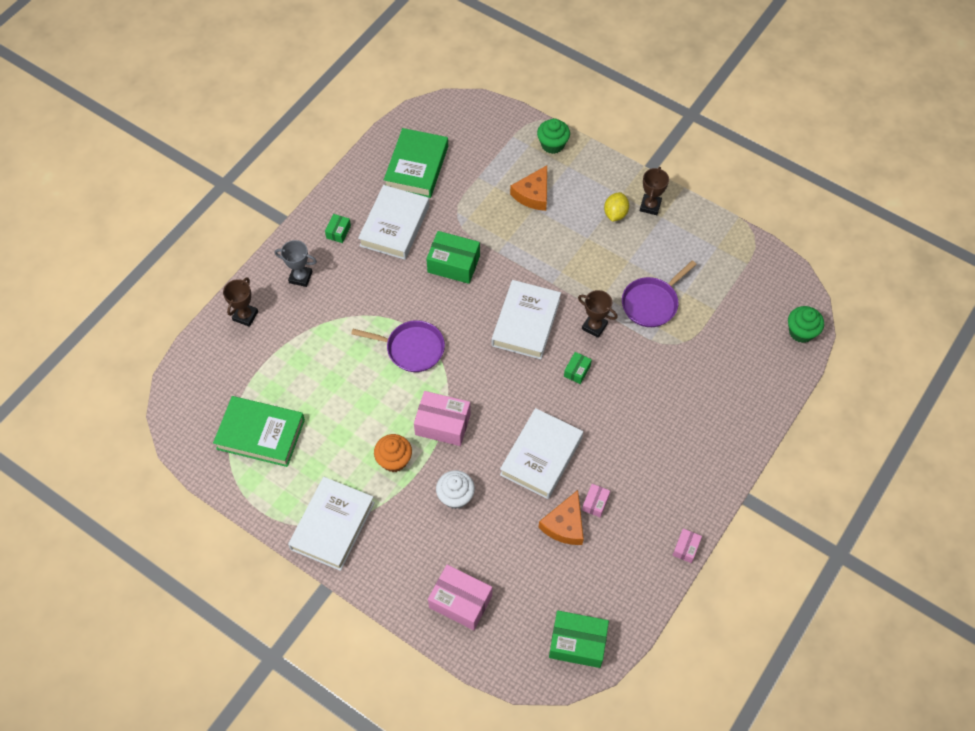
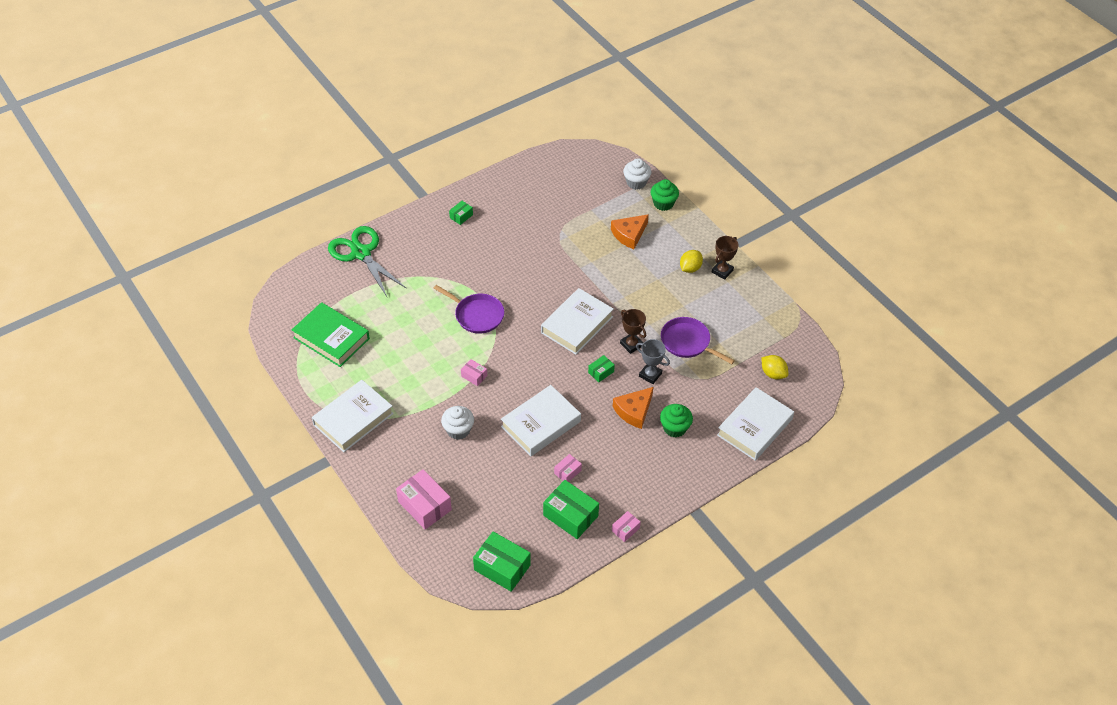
camera: 20 degrees right, 10 degrees down
brown trophy [223,277,258,327] -> green scissors [328,226,406,297]
grey trophy [275,240,317,287] -> grey trophy moved to [636,339,670,384]
white book [358,185,429,260] -> white book moved to [717,387,794,461]
orange cupcake [374,434,412,472] -> none
green book [384,128,448,198] -> none
pink box [414,391,471,446] -> pink box [461,359,487,386], size x0.51
green box [426,231,480,284] -> green box moved to [543,480,599,539]
orange cheese [538,490,584,545] -> orange cheese moved to [613,387,653,429]
purple pan [622,260,697,327] -> purple pan turned 60 degrees clockwise [661,317,735,364]
green cupcake [788,306,824,343] -> green cupcake moved to [660,404,693,438]
none -> white cupcake [623,158,651,190]
none -> yellow lemon [761,355,788,379]

